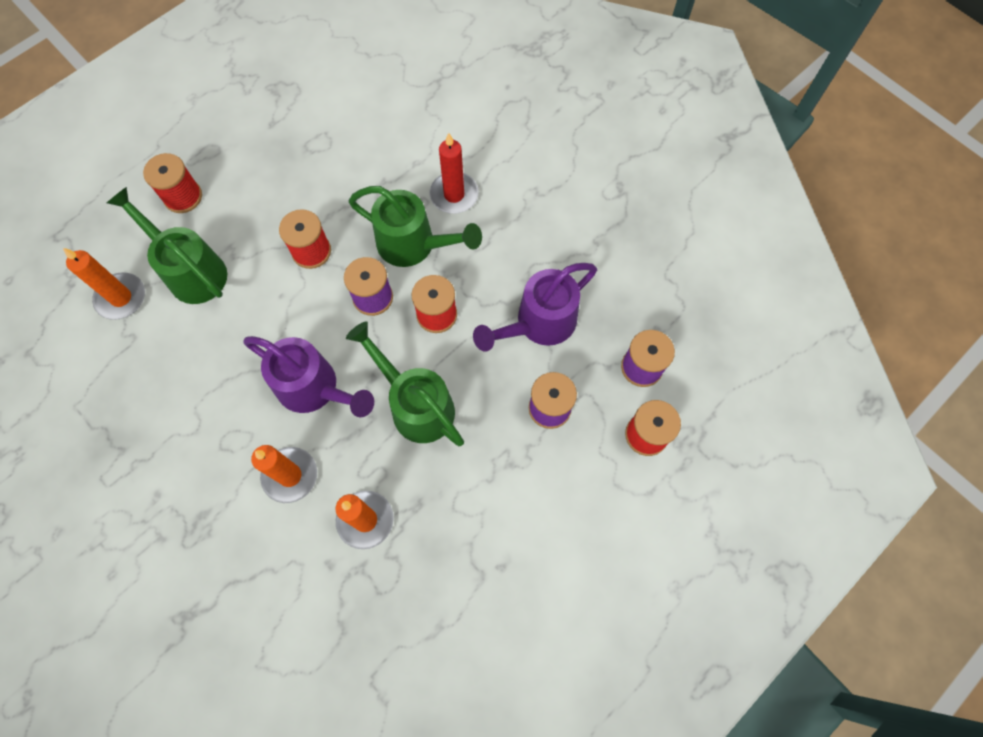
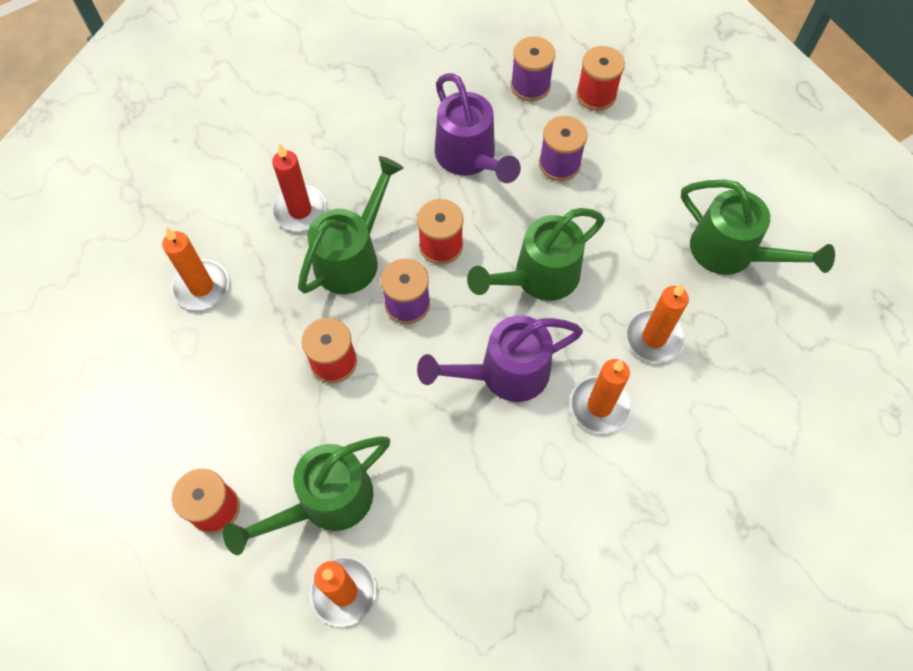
camera: 80 degrees left, 5 degrees down
purple watering can [244,336,374,417] -> purple watering can turned 150 degrees counterclockwise [417,316,583,402]
none -> orange candle [162,227,229,310]
none -> green watering can [681,180,835,275]

